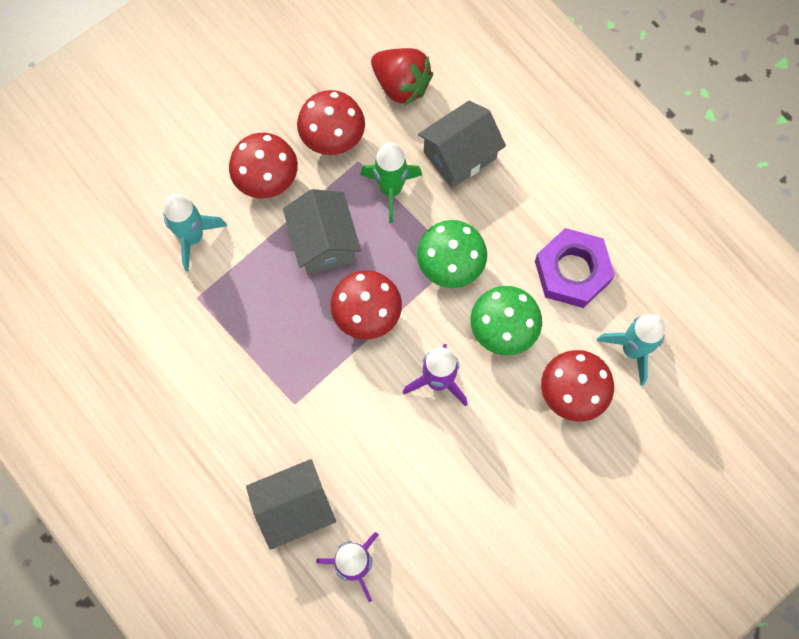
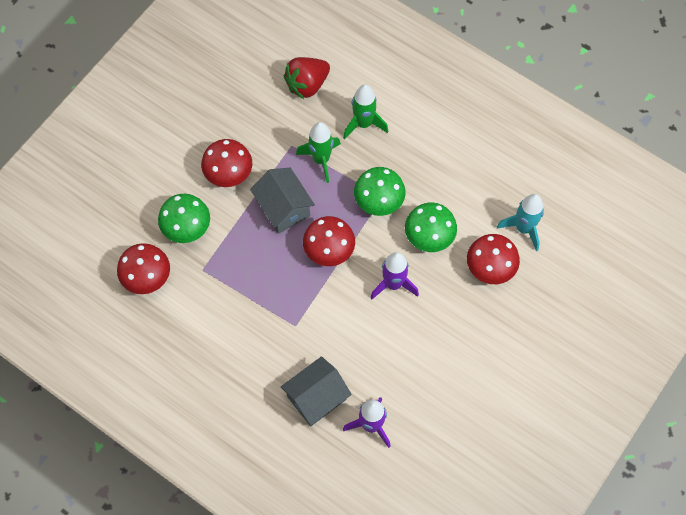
camera: 15 degrees left, 5 degrees down
turquoise rocket [163,193,227,271] -> green mushroom [158,194,210,243]
red mushroom [297,90,365,155] -> red mushroom moved to [117,243,170,294]
red strawberry [371,48,433,105] -> red strawberry turned 120 degrees clockwise [284,57,330,99]
grey house [418,101,506,188] -> green rocket [343,84,388,140]
purple nut [535,228,615,308] -> none

